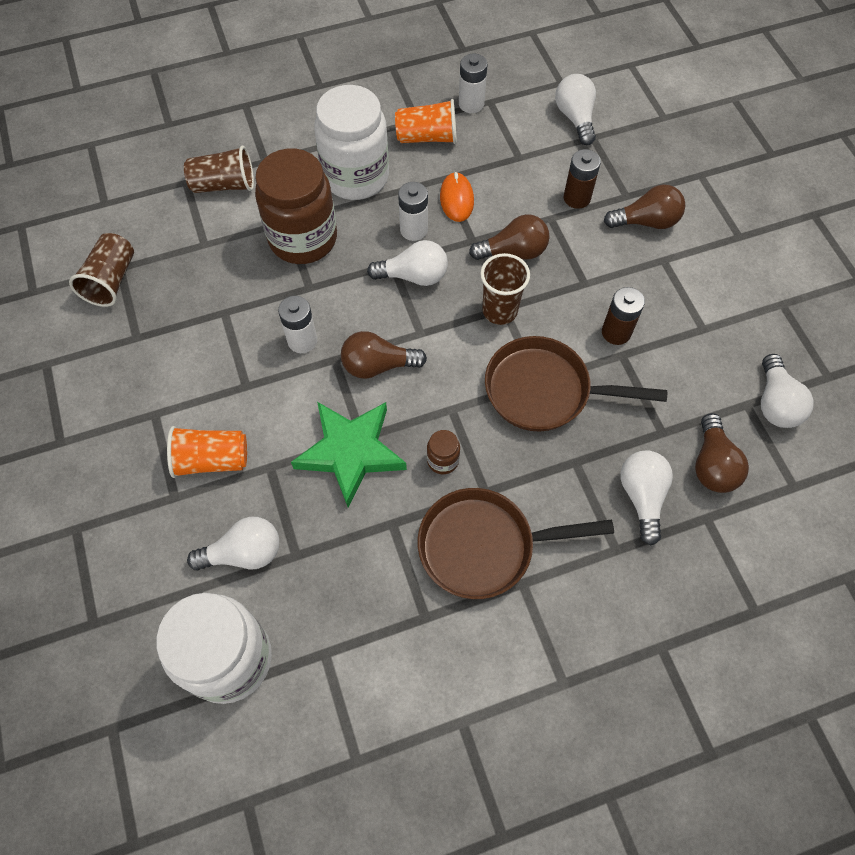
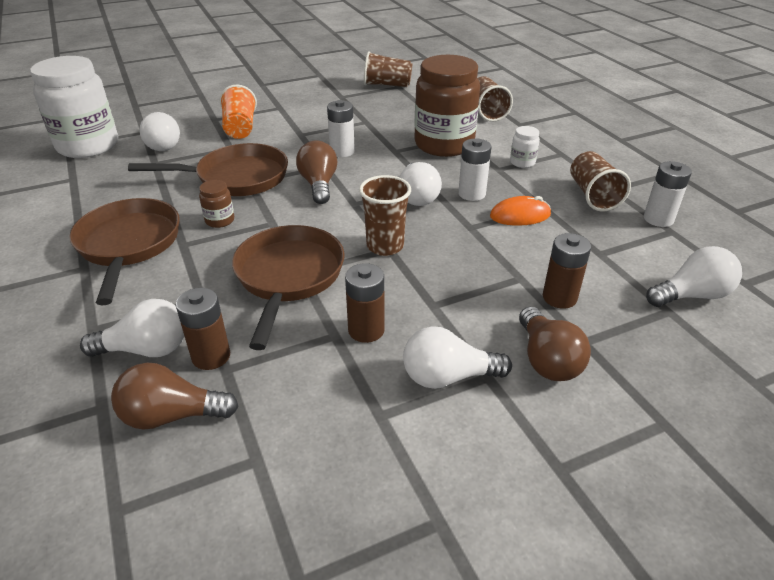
camera: 85 degrees right, 25 degrees down
green star [291,402,407,508] -> brown pan [128,143,288,196]
white jar [314,85,389,200] -> white jar [510,126,540,168], size x0.41
orange cup [395,99,457,144] -> brown cup [570,151,631,212]
brown light bulb [469,214,549,260] -> none
white light bulb [761,354,814,428] -> white light bulb moved to [403,326,512,389]
none -> brown battery [176,288,230,370]

